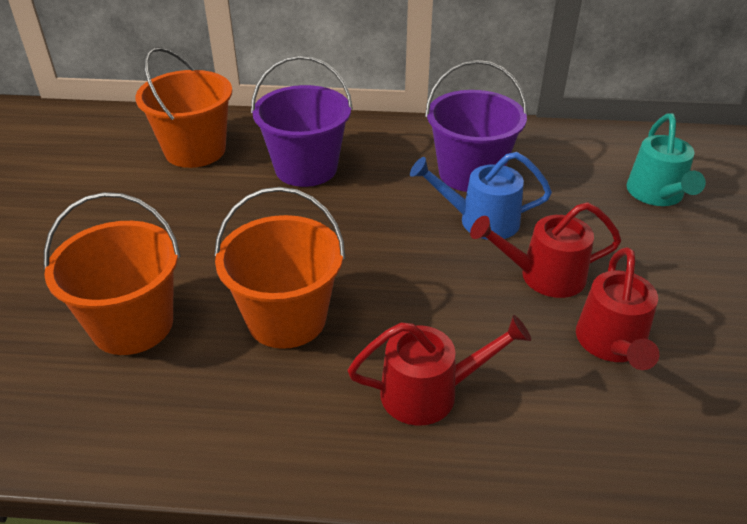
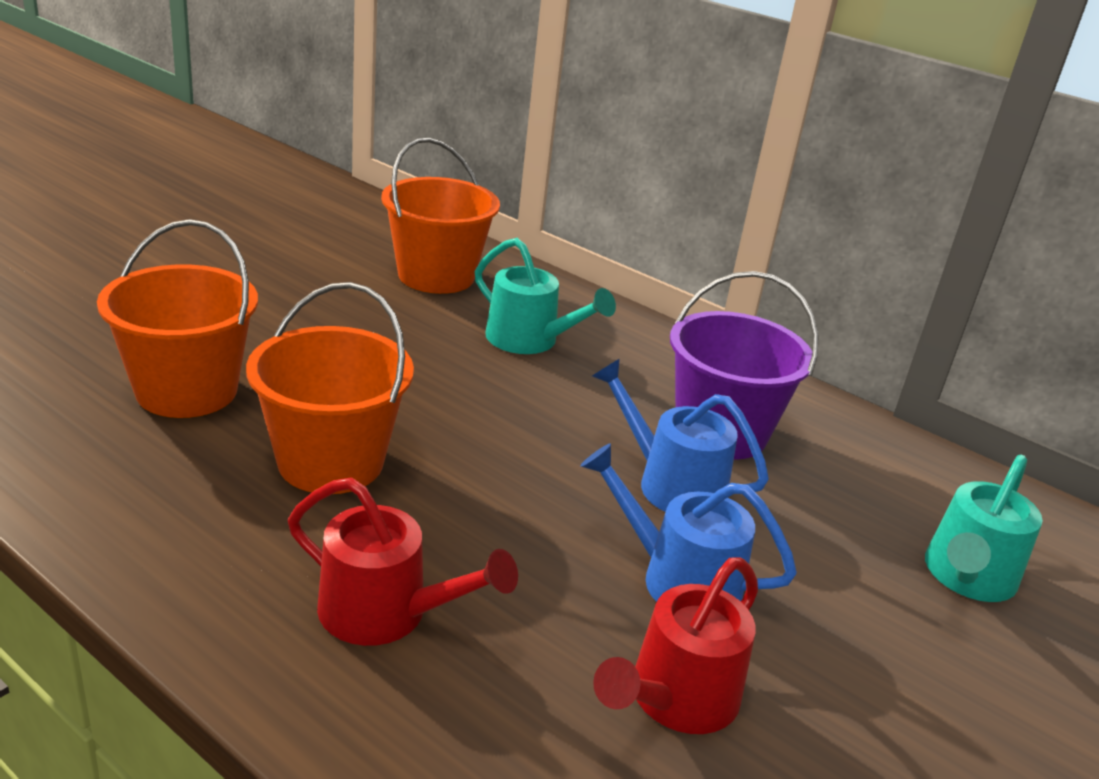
camera: 30 degrees right, 10 degrees down
purple bucket [251,55,353,187] -> turquoise watering can [475,238,616,354]
red watering can [470,202,622,298] -> blue watering can [580,443,797,602]

